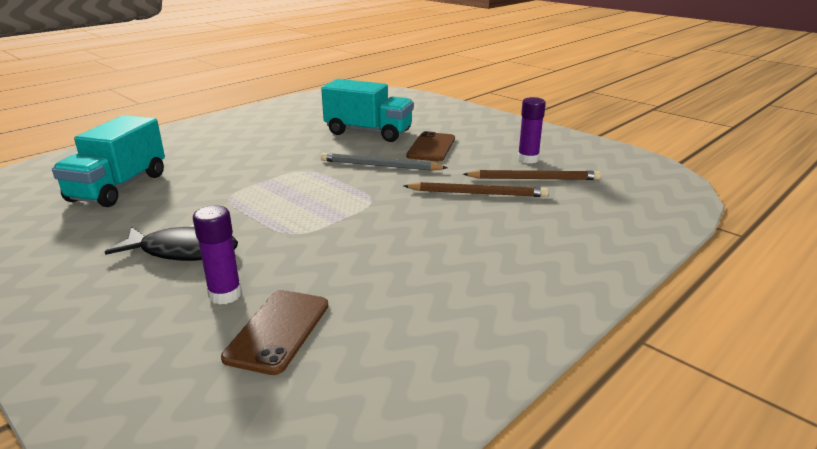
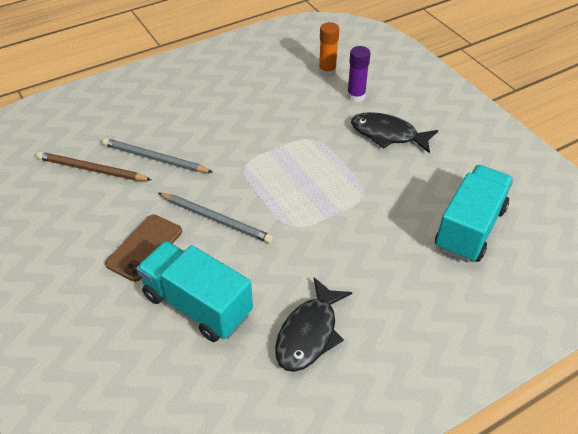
camera: 165 degrees left, 20 degrees up
brown phone [221,290,328,375] -> orange glue stick [319,22,339,77]
brown pencil [403,182,548,197] -> grey pencil [103,138,212,173]
purple glue stick [518,97,546,163] -> none
none -> black fish [275,277,352,372]

